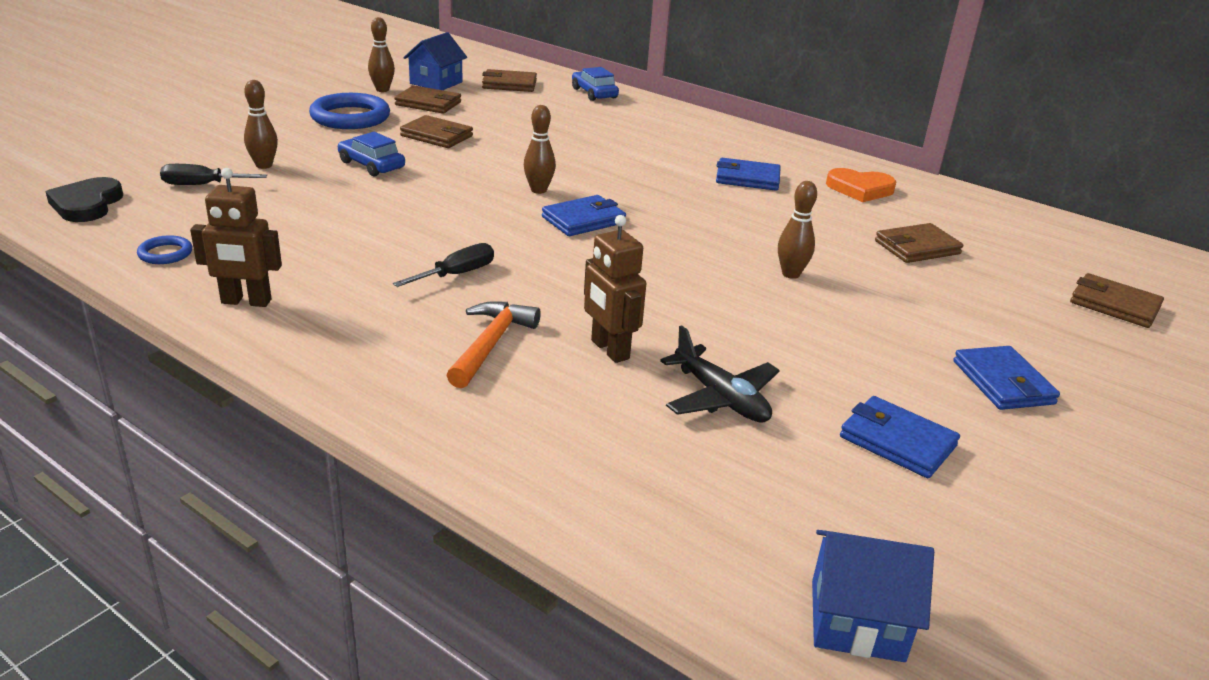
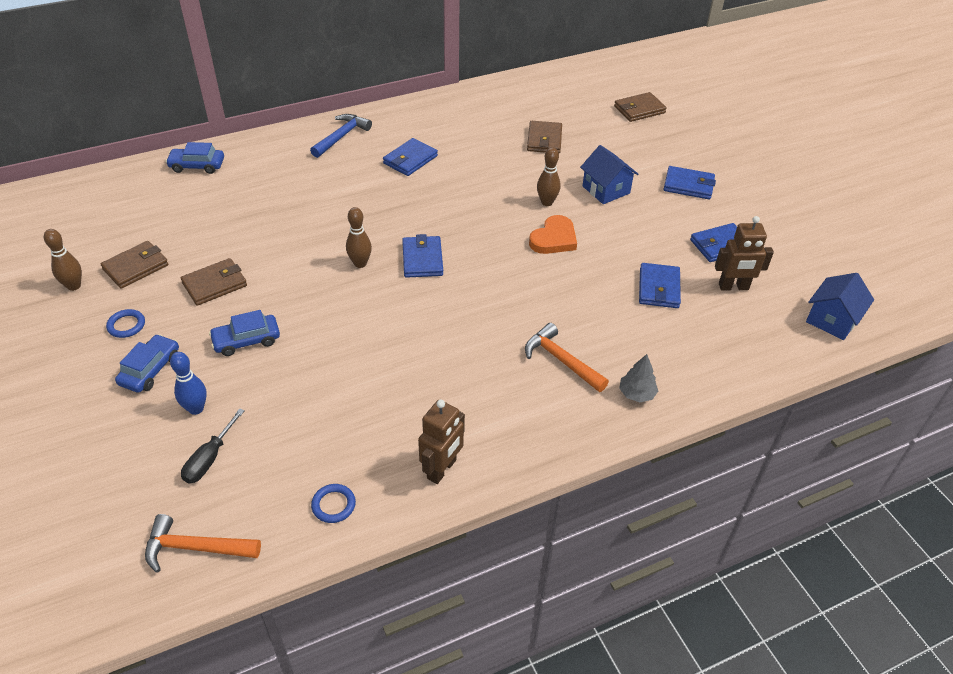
camera: 60 degrees left, 15 degrees up
black heart [46,177,123,222] -> orange hammer [145,514,261,573]
brown bowling pin [244,80,278,169] -> blue bowling pin [170,352,207,415]
blue ring [309,93,390,129] -> blue ring [106,309,145,338], size x0.48
black screwdriver [393,243,494,287] -> none
blue house [403,32,467,90] -> blue house moved to [580,145,639,204]
brown wallet [482,69,537,92] -> none
brown robot [584,215,646,363] -> brown robot moved to [715,216,774,290]
black plane [660,325,780,423] -> blue wallet [639,263,681,308]
orange heart [826,168,896,202] -> orange heart moved to [529,215,577,254]
none -> blue car [115,334,179,393]
none -> blue hammer [310,114,372,158]
none -> grey tree [619,354,658,402]

